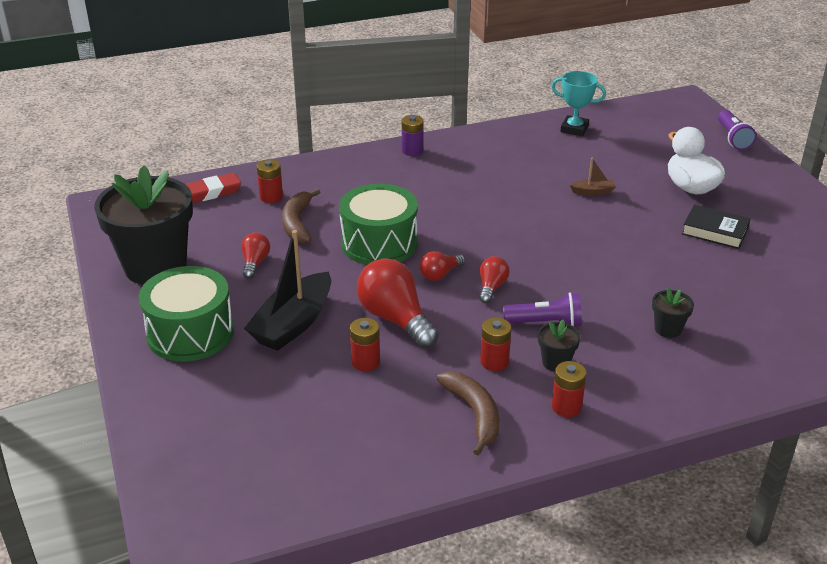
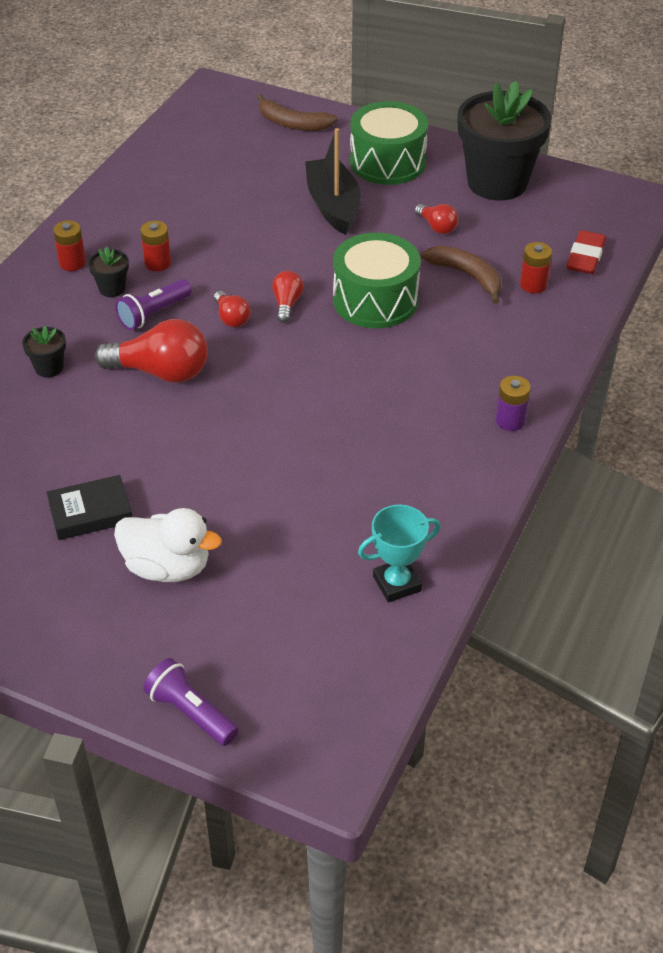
camera: 135 degrees right, 10 degrees up
red battery [350,318,380,371] -> none
red light bulb [357,258,439,349] -> red light bulb moved to [94,319,208,383]
brown banana [437,371,500,456] -> brown banana moved to [257,94,338,131]
brown boat [570,158,616,195] -> none

